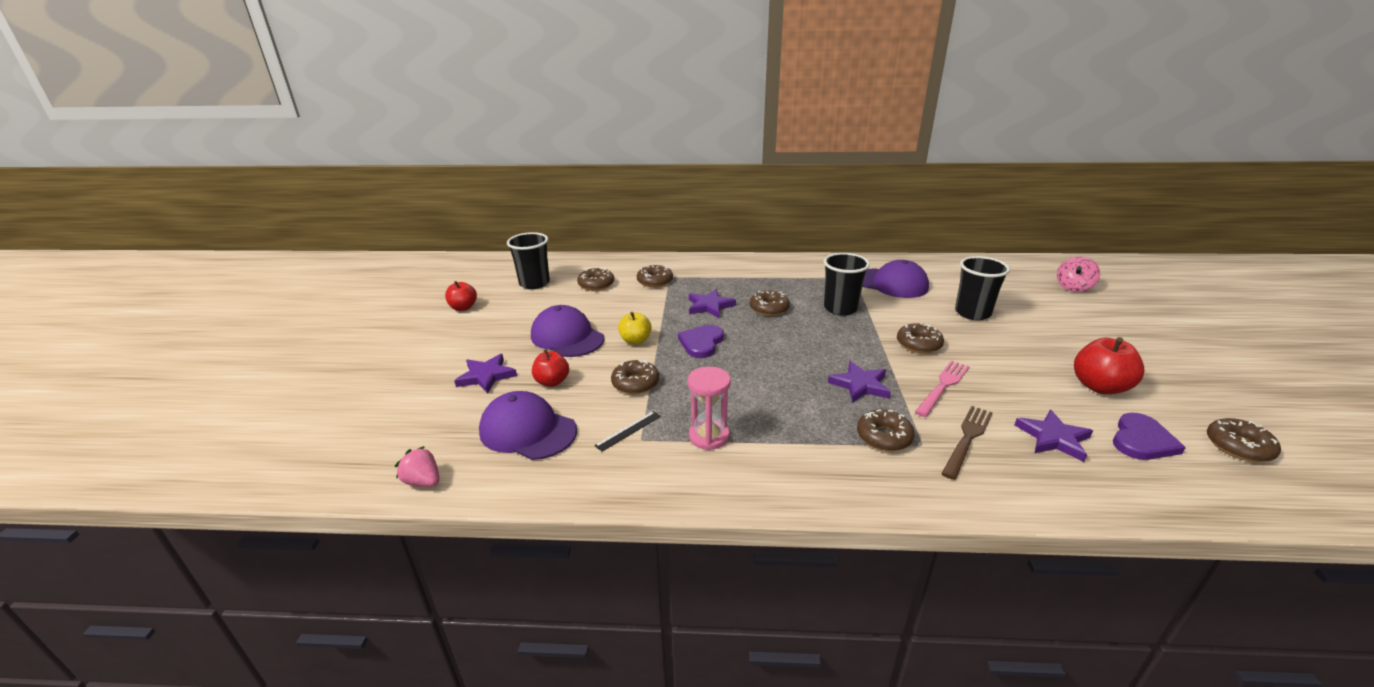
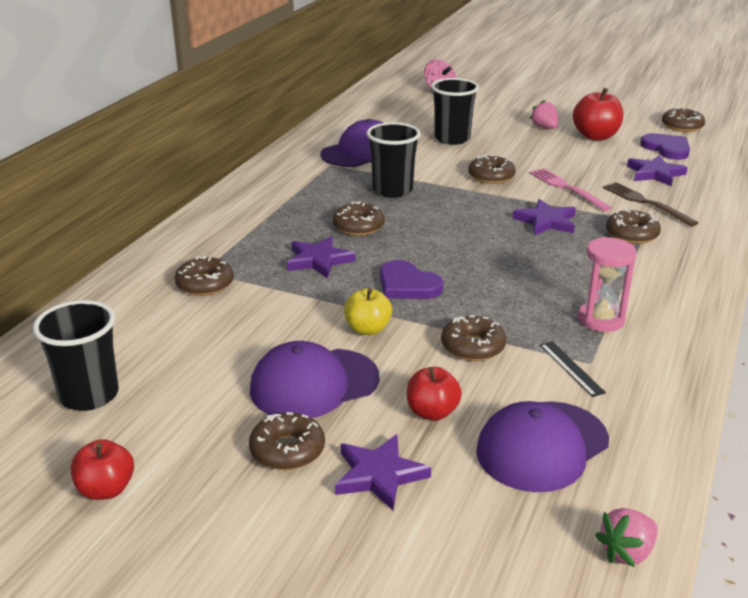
camera: 70 degrees left, 0 degrees up
brown donut [577,268,614,291] -> brown donut moved to [249,412,325,470]
none -> pink strawberry [530,99,558,129]

